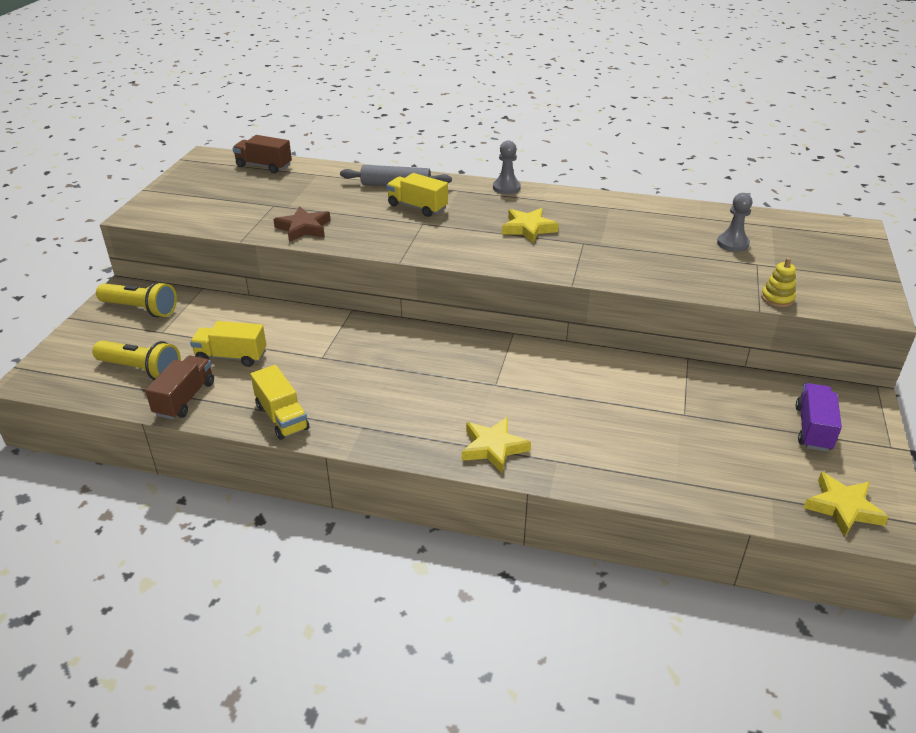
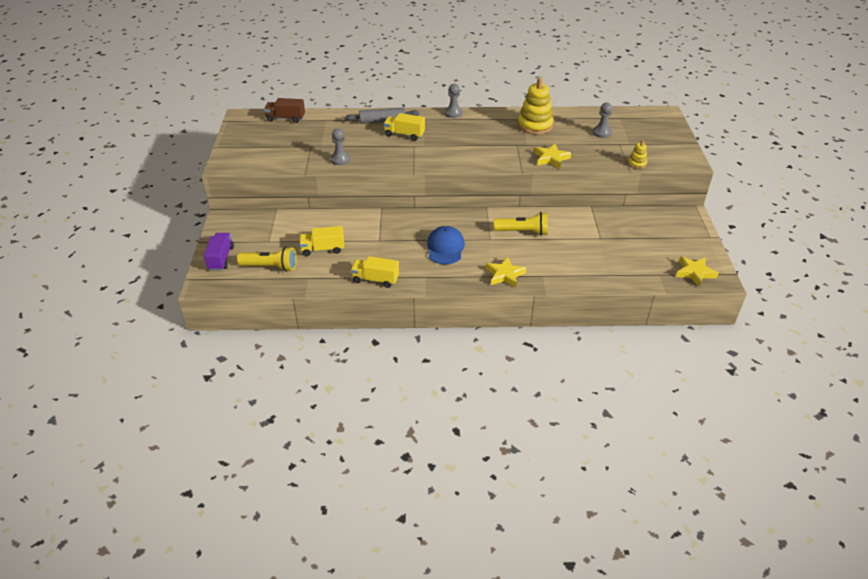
camera: 15 degrees left, 5 degrees up
yellow flashlight [96,281,177,317] -> yellow flashlight moved to [494,212,548,236]
brown truck [145,355,214,419] -> none
yellow truck [250,365,309,440] -> yellow truck turned 150 degrees clockwise [351,256,399,288]
brown star [273,206,331,242] -> grey pawn [330,128,350,165]
yellow star [502,208,559,243] -> yellow star moved to [535,144,571,168]
purple truck [796,383,842,452] -> purple truck moved to [204,233,234,271]
none -> blue cap [427,226,465,264]
none -> yellow stacking toy [518,77,554,134]

